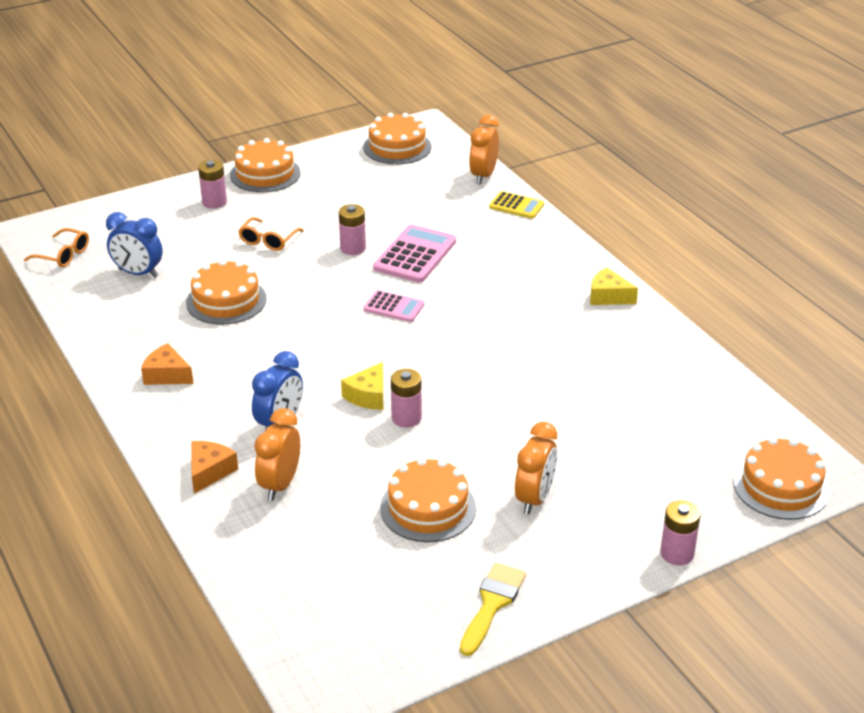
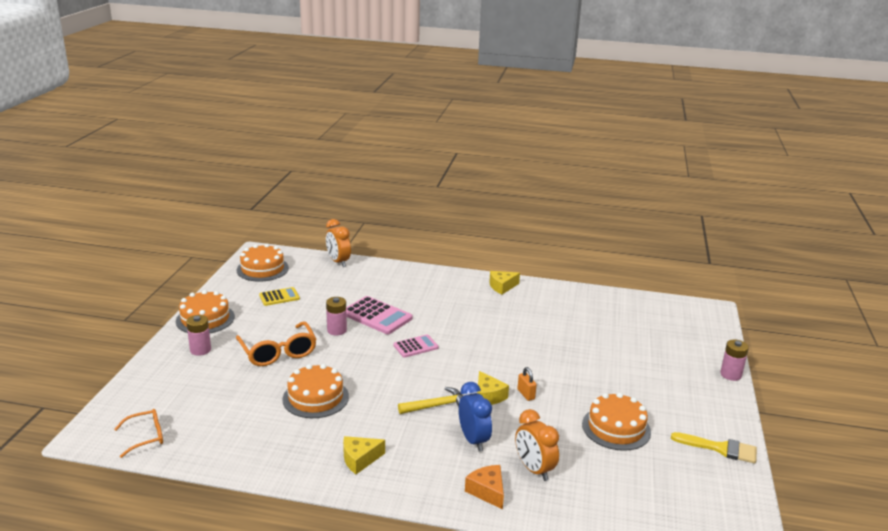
camera: 50 degrees left, 10 degrees down
blue clock [106,212,163,278] -> none
orange cheese [141,343,193,385] -> yellow cheese [343,436,385,474]
orange glasses [238,217,304,251] -> orange glasses [236,322,317,366], size x1.64
pink calculator [373,224,456,283] -> pink calculator turned 150 degrees clockwise [346,296,413,334]
pink battery [391,369,422,428] -> orange padlock [517,367,537,401]
yellow brush [460,563,526,656] -> yellow brush turned 135 degrees clockwise [671,432,757,463]
yellow calculator [489,191,544,219] -> yellow calculator moved to [259,287,300,306]
orange clock [515,422,557,514] -> none
orange cake [733,437,830,520] -> none
none -> yellow hammer [398,387,463,414]

